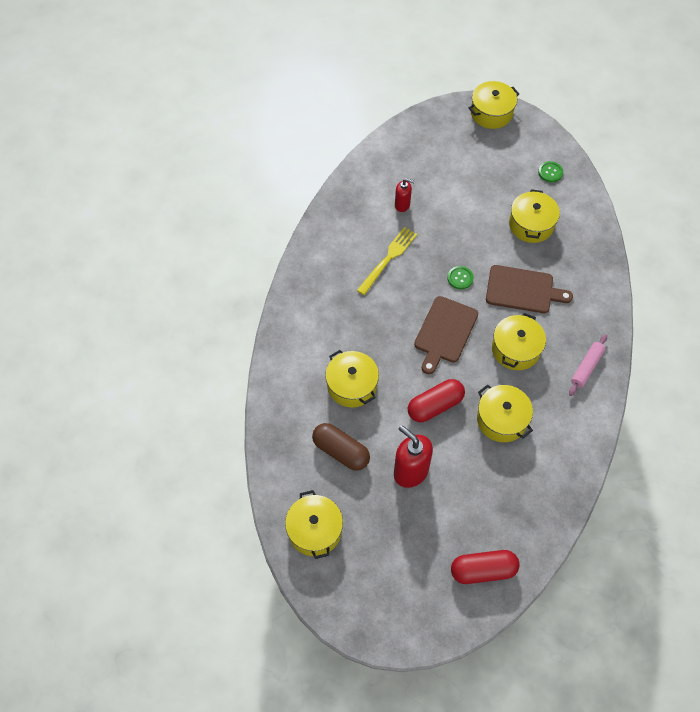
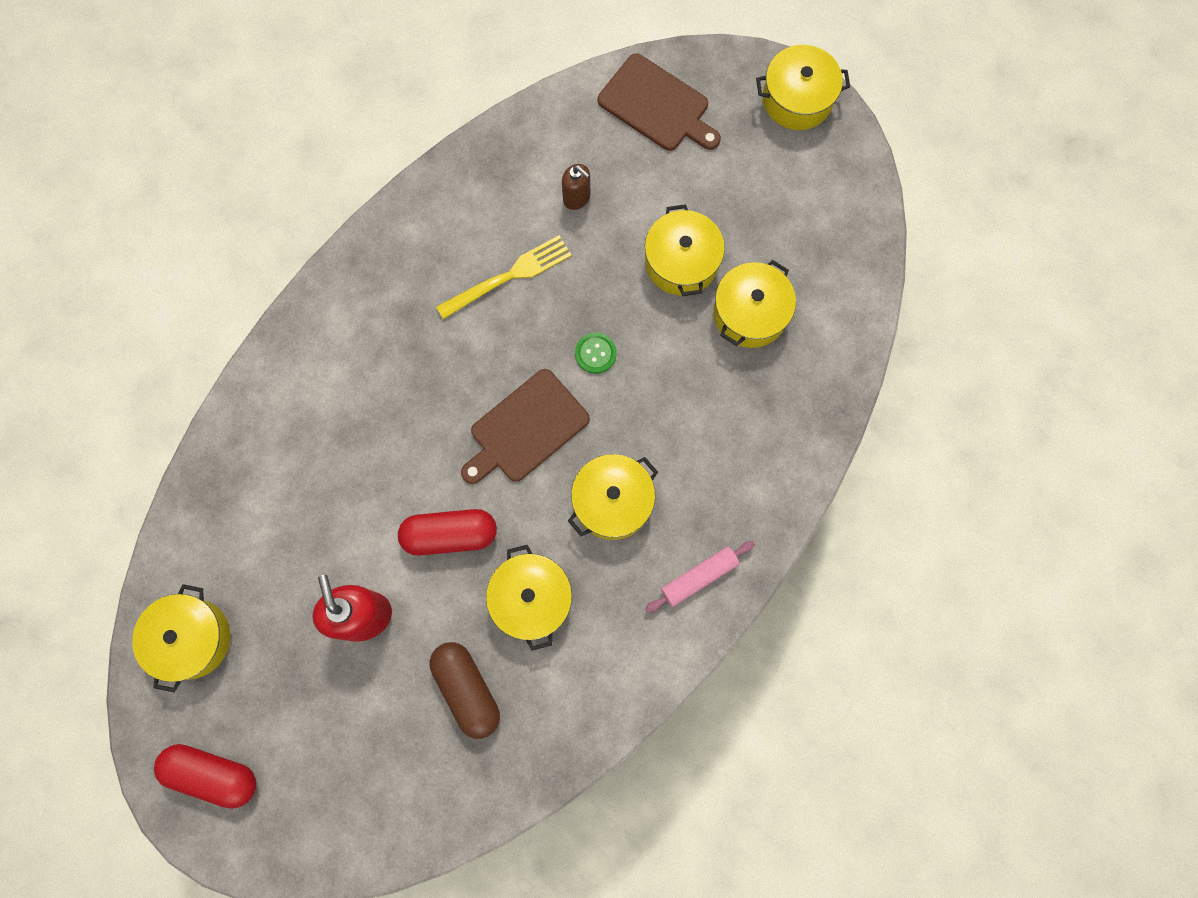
camera: 25 degrees right, 15 degrees up
brown capsule [312,423,370,471] -> brown capsule moved to [430,642,500,739]
yellow pot [325,350,379,408] -> yellow pot moved to [645,204,725,296]
red soap dispenser [395,179,415,212] -> brown soap dispenser [562,164,590,210]
red capsule [451,550,520,584] -> red capsule moved to [154,744,256,809]
brown cutting board [486,265,573,313] -> brown cutting board moved to [598,53,721,151]
green button [538,161,563,182] -> none

